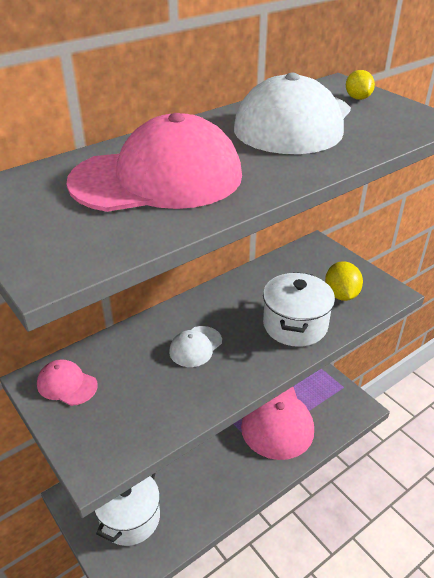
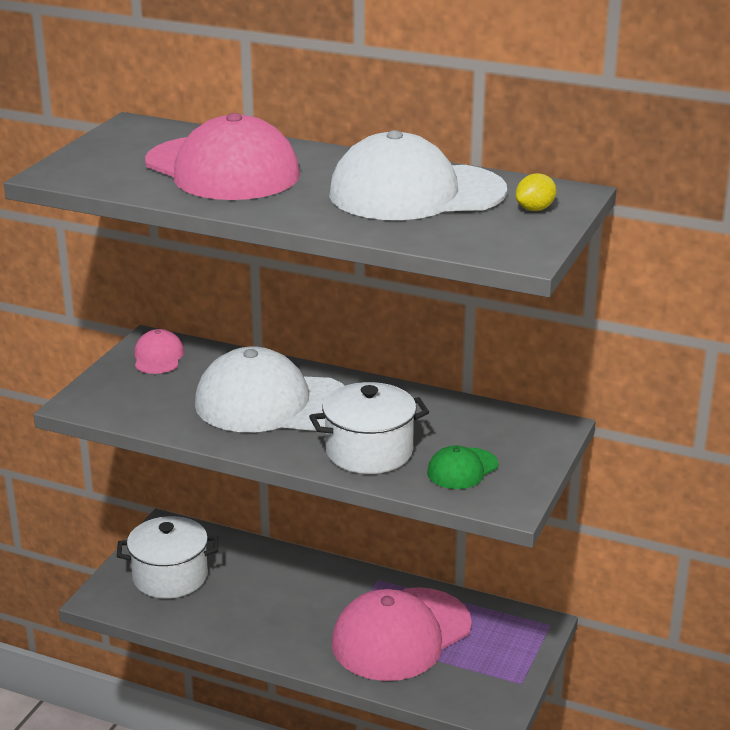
camera: 60 degrees right, 10 degrees down
white cap [169,326,222,367] -> white cap [195,347,345,432], size x2.18
yellow lemon [325,261,363,301] -> green cap [427,445,498,489]

